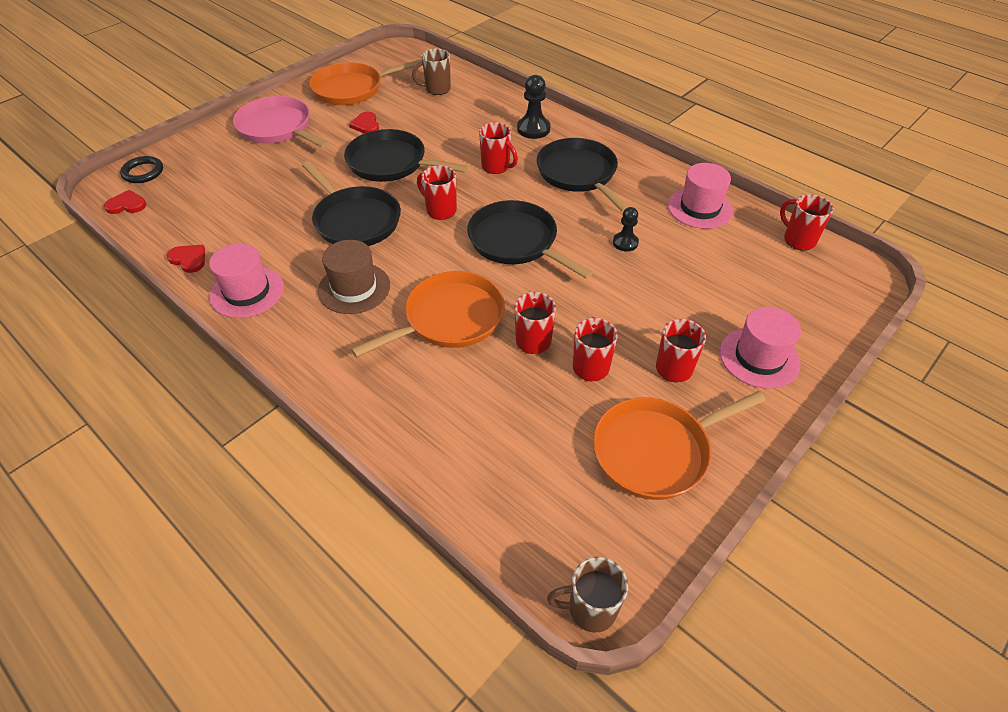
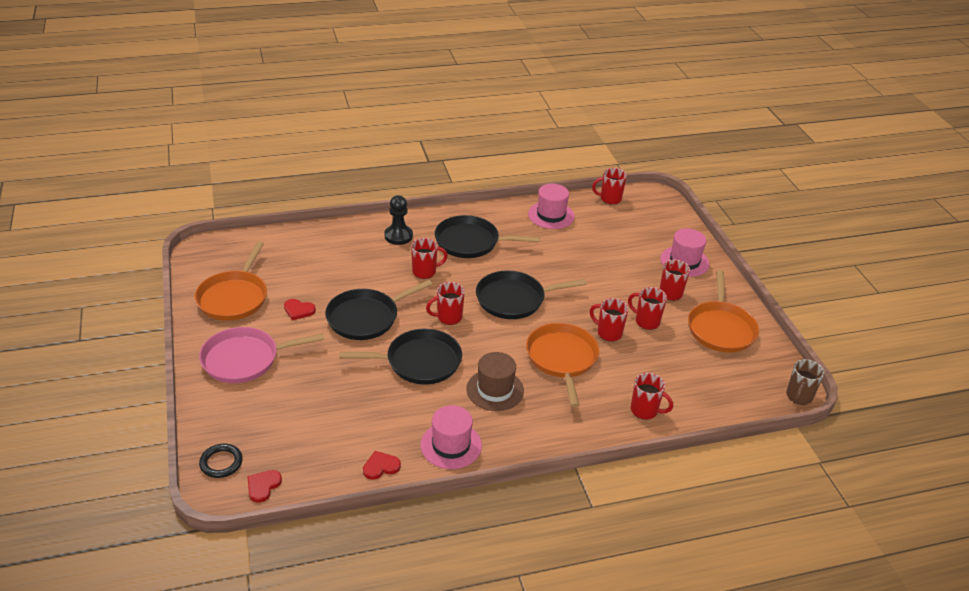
camera: 60 degrees left, 10 degrees down
brown mug [412,49,451,95] -> none
black pawn [613,207,639,251] -> none
none -> red mug [631,373,673,420]

